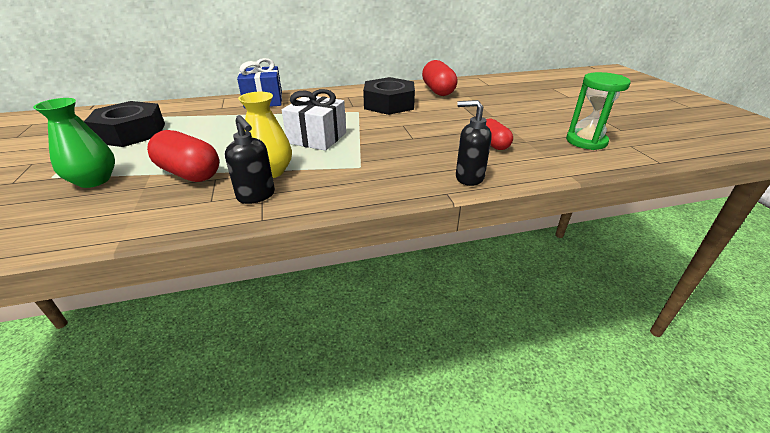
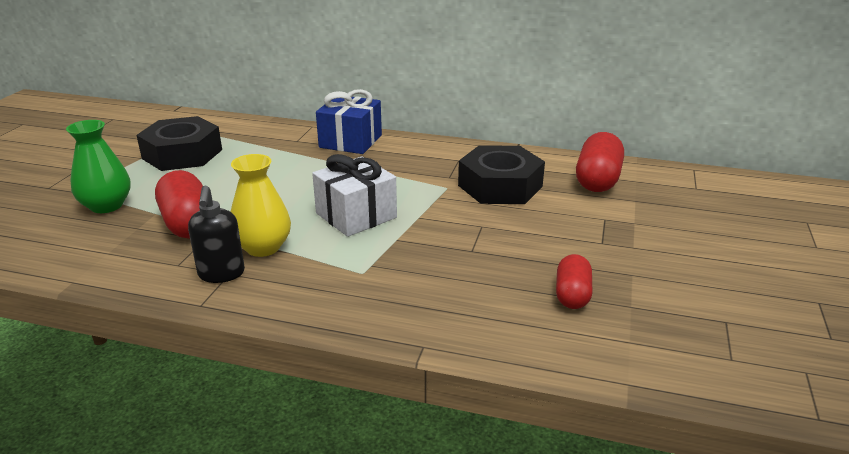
camera: 30 degrees right, 5 degrees down
black soap dispenser [456,100,492,186] -> none
green hourglass [566,72,631,150] -> none

